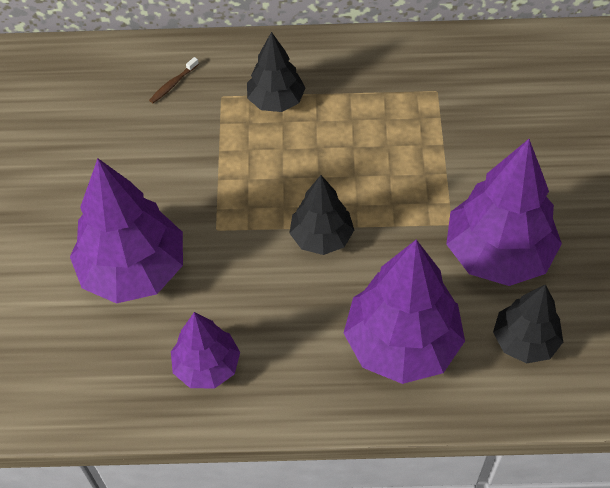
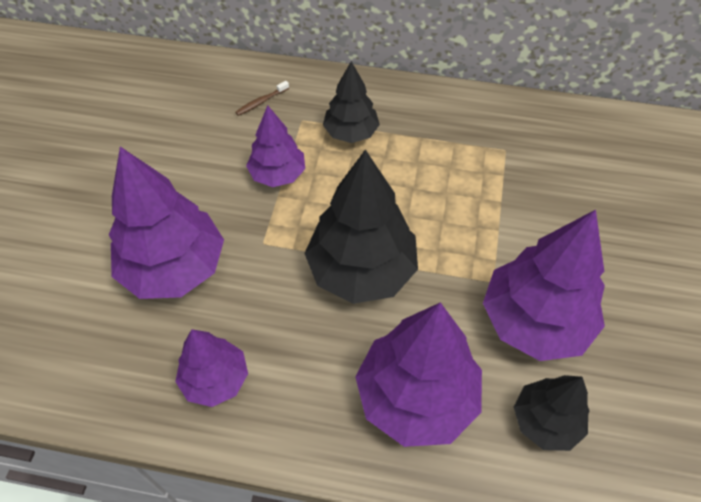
camera: 10 degrees right, 0 degrees up
black tree [289,175,354,255] -> black tree [304,149,418,304], size x1.72
none -> purple tree [246,105,305,187]

